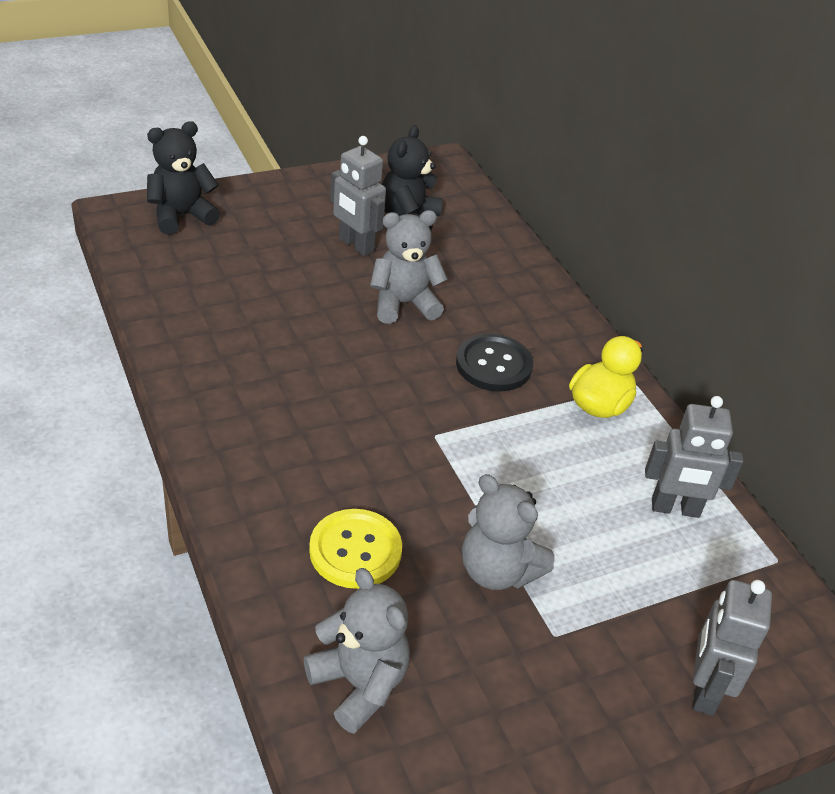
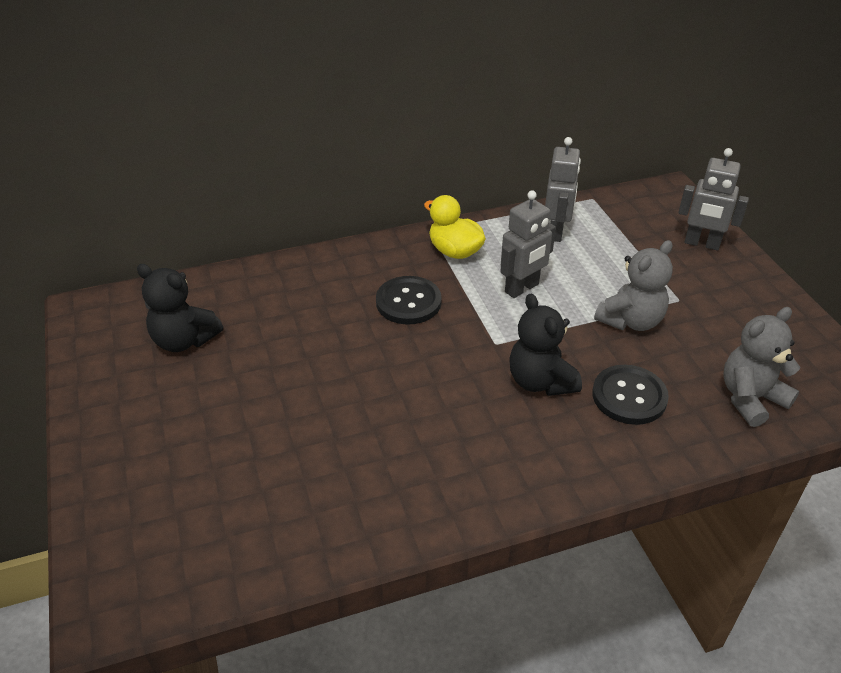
camera: 80 degrees left, 0 degrees up
black teddy bear [147,121,220,235] -> black teddy bear moved to [509,294,582,396]
yellow button [309,509,402,589] -> black button [592,365,669,425]
grey robot [330,136,386,256] -> grey robot moved to [500,190,556,298]
grey teddy bear [370,210,448,324] -> none

